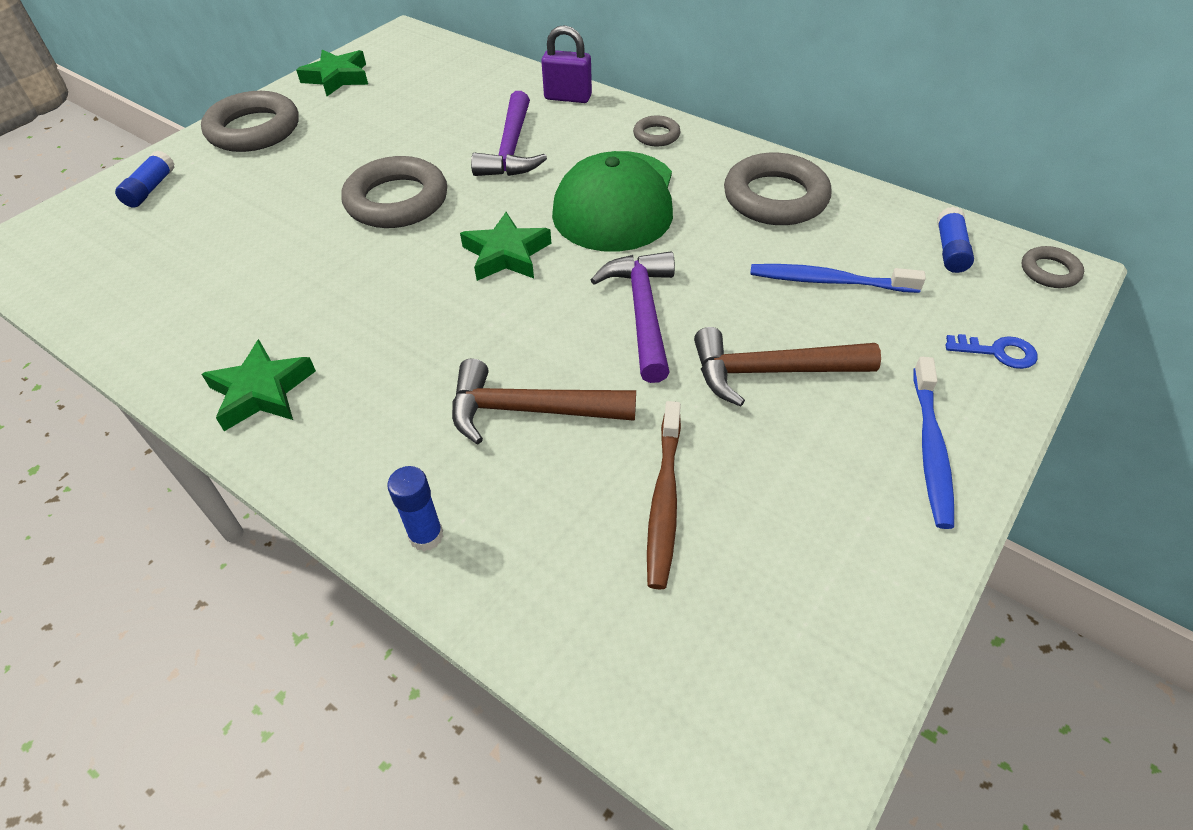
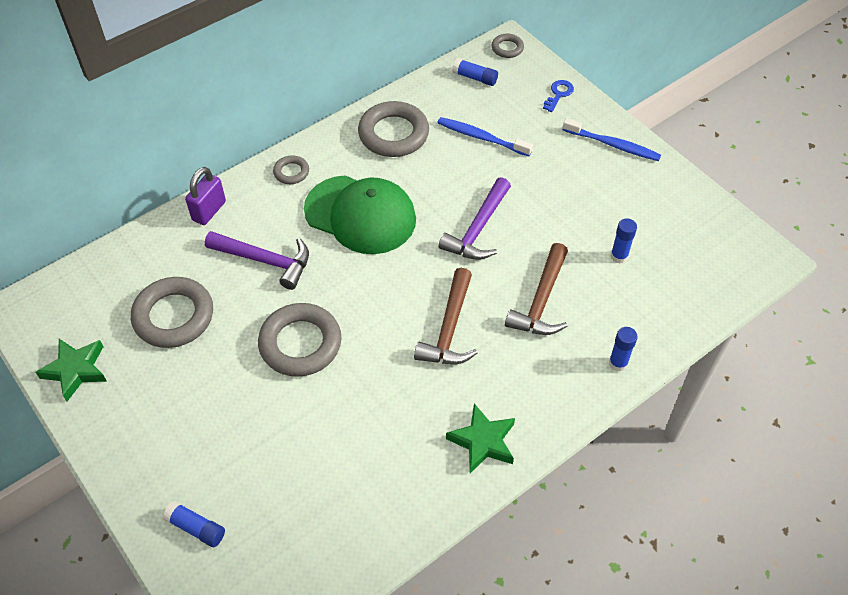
camera: 75 degrees left, 5 degrees up
grey ring [201,91,299,152] -> grey ring moved to [131,277,213,348]
green star [460,212,551,281] -> none
purple hammer [591,251,675,383] -> purple hammer turned 75 degrees counterclockwise [438,177,511,260]
brown toothbrush [647,401,681,589] -> blue glue stick [611,218,637,264]
brown hammer [694,327,881,407] -> brown hammer moved to [414,268,477,364]
blue toothbrush [750,264,926,293] -> blue toothbrush turned 90 degrees clockwise [437,117,533,157]

